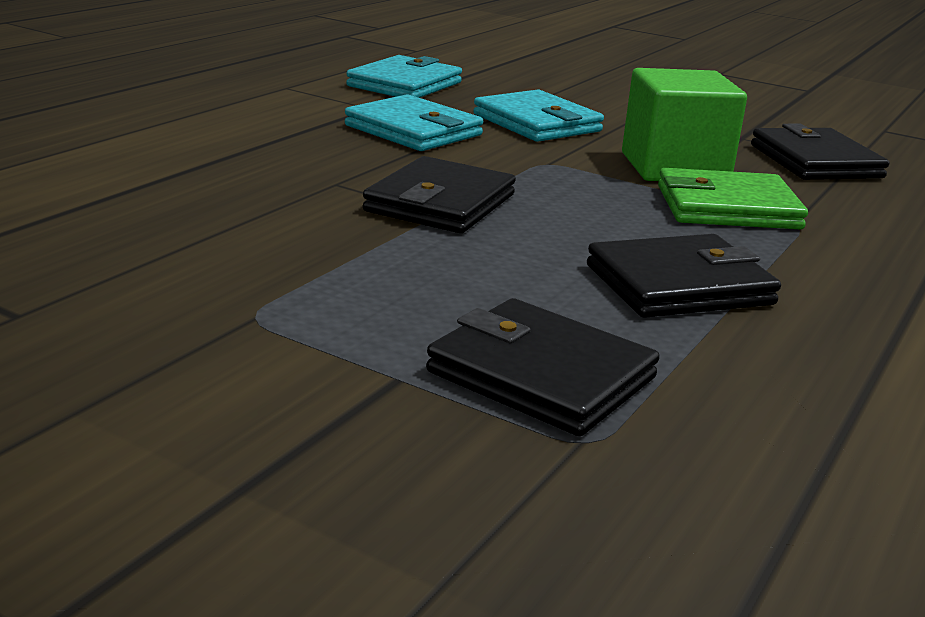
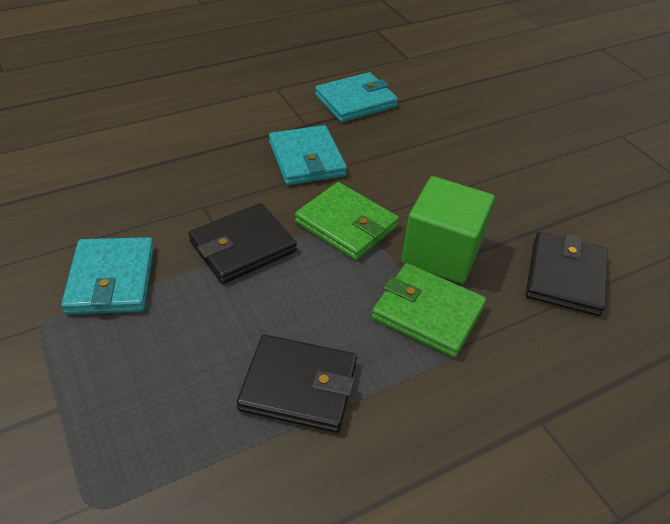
camera: 30 degrees right, 20 degrees up
black wallet [426,298,660,436] -> none
turquoise wallet [473,89,604,142] -> turquoise wallet moved to [61,237,154,314]
none -> green wallet [295,182,399,260]

